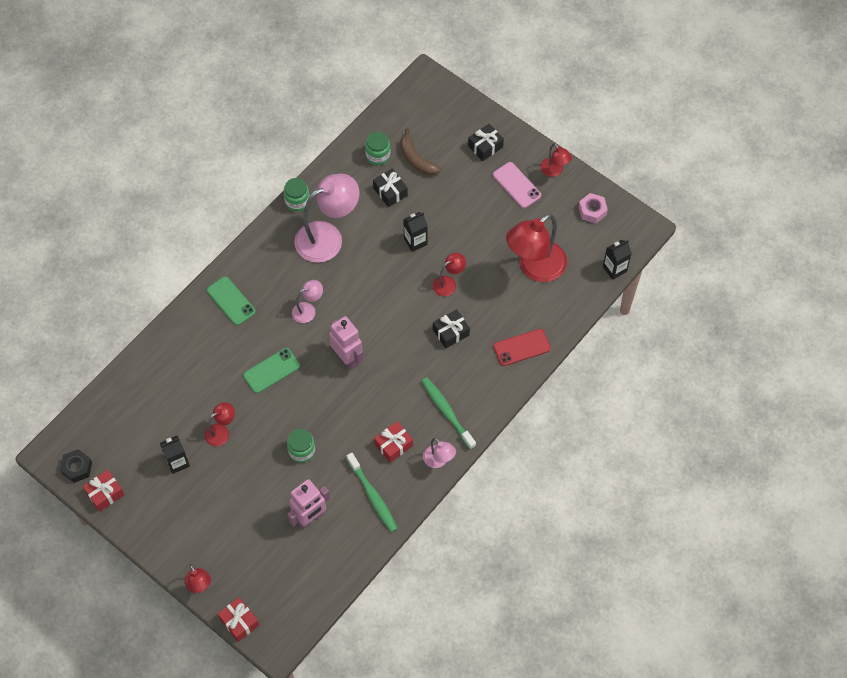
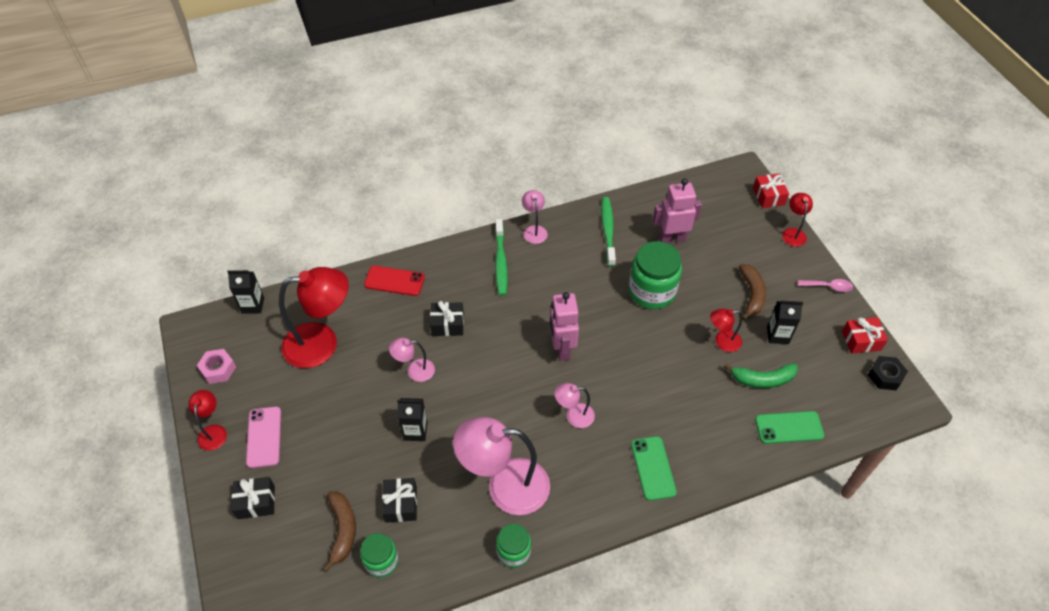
camera: 150 degrees left, 10 degrees down
green phone [243,348,300,393] -> green phone moved to [755,411,824,444]
green jar [287,429,315,463] -> green jar [628,241,682,309], size x1.72
red gift [374,421,413,463] -> none
red lamp [433,252,466,296] -> pink lamp [389,338,435,382]
none -> green banana [724,363,798,388]
none -> brown banana [739,264,766,320]
none -> pink spoon [798,279,853,292]

